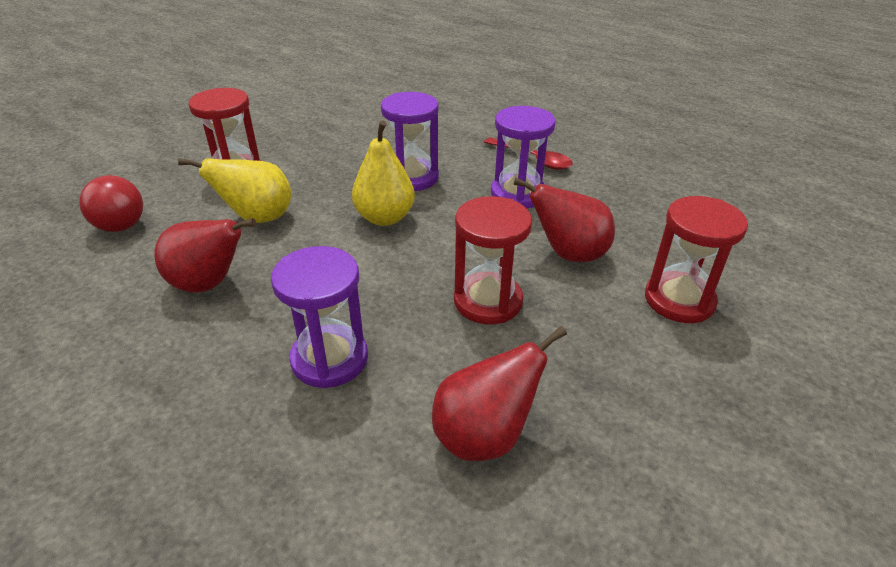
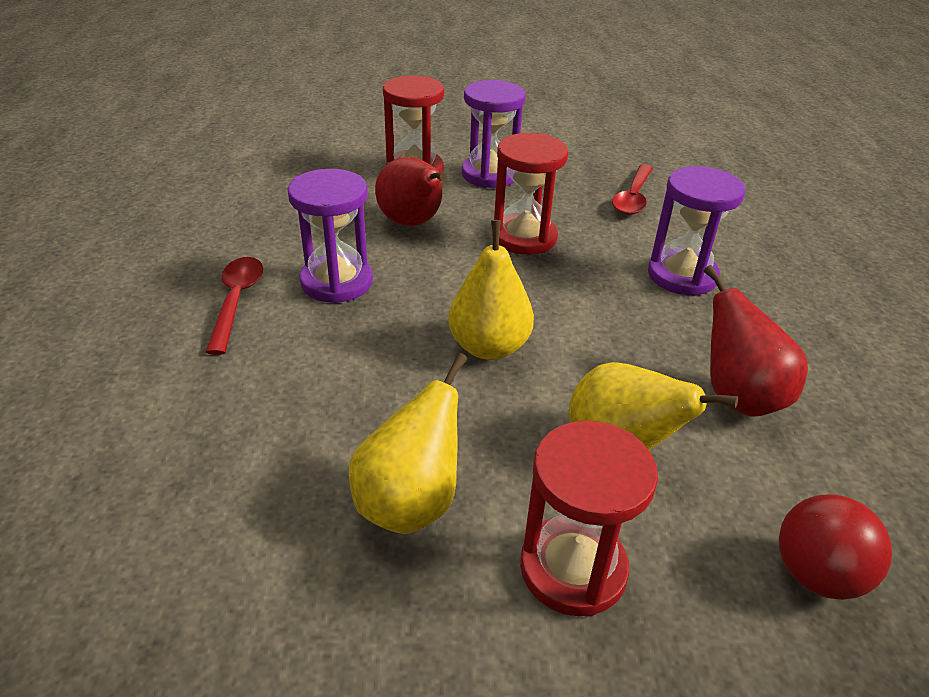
camera: 130 degrees left, 0 degrees up
purple hourglass [381,92,439,191] -> purple hourglass moved to [462,80,526,188]
red pear [432,326,567,461] -> red spoon [612,164,653,215]
none -> yellow pear [349,353,467,534]

